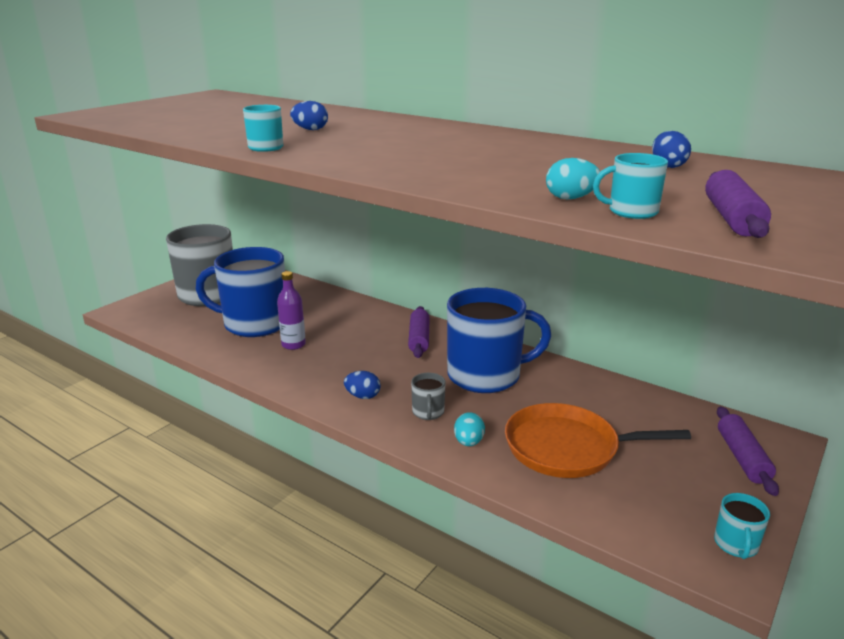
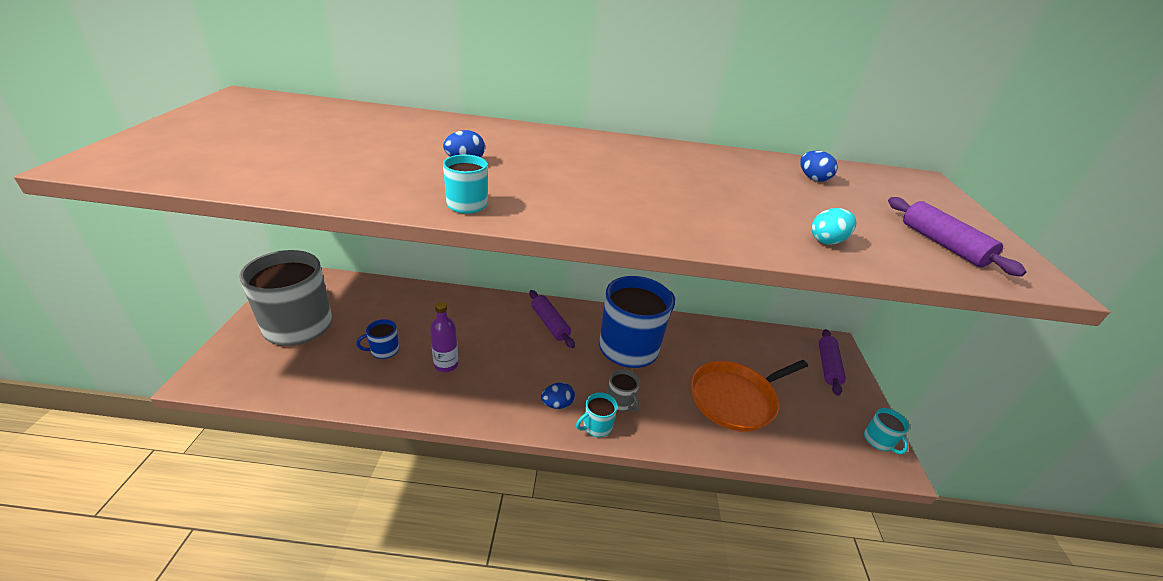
camera: 35 degrees left, 10 degrees up
blue mug [196,247,285,337] -> blue mug [356,319,399,359], size x0.41
turquoise egg [454,412,485,446] -> none
turquoise mug [593,153,668,219] -> turquoise mug moved to [576,392,617,437]
purple rolling pin [717,406,779,496] -> purple rolling pin turned 45 degrees clockwise [819,329,846,396]

